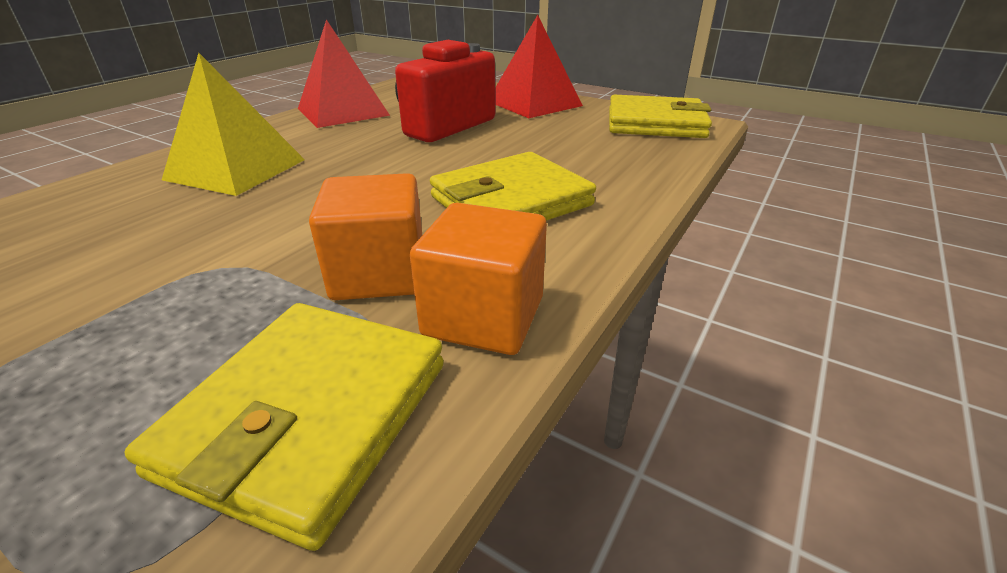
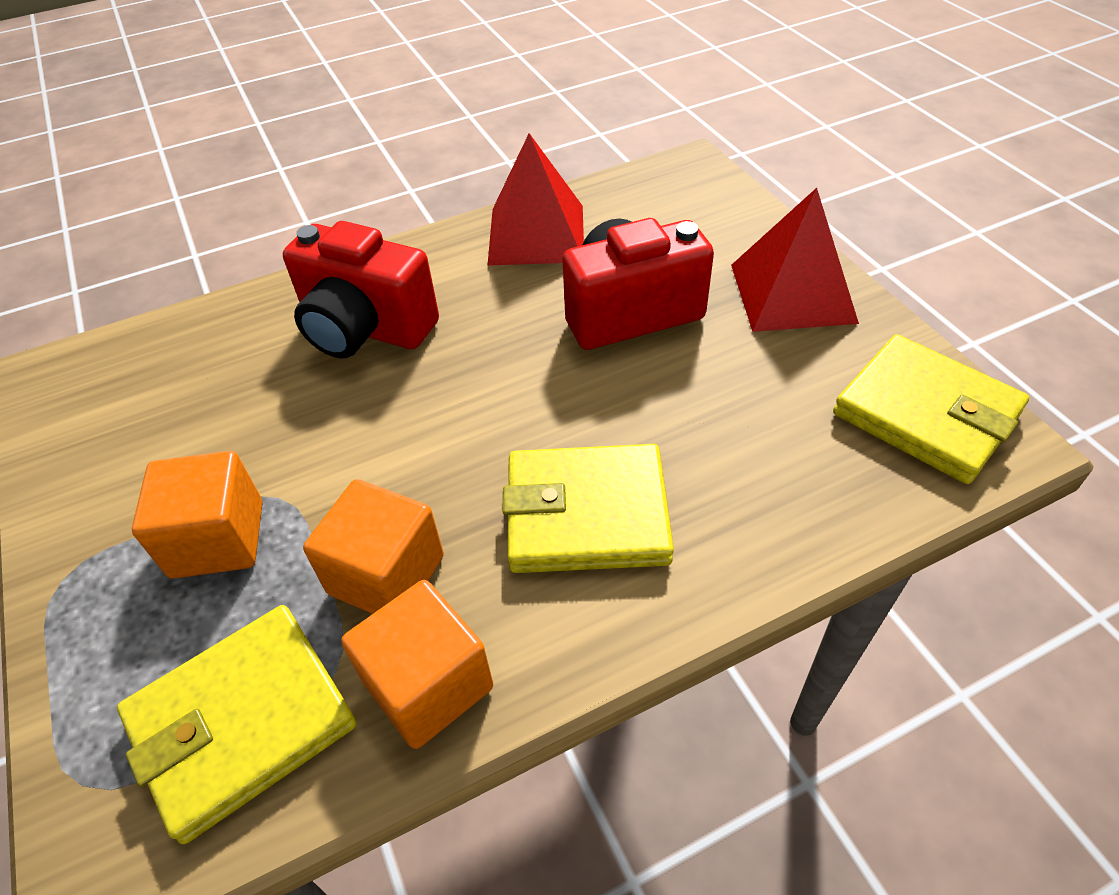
camera: 35 degrees right, 15 degrees up
yellow pyramid [162,53,305,196] -> red camera [283,221,439,359]
none -> orange cube [132,451,262,579]

